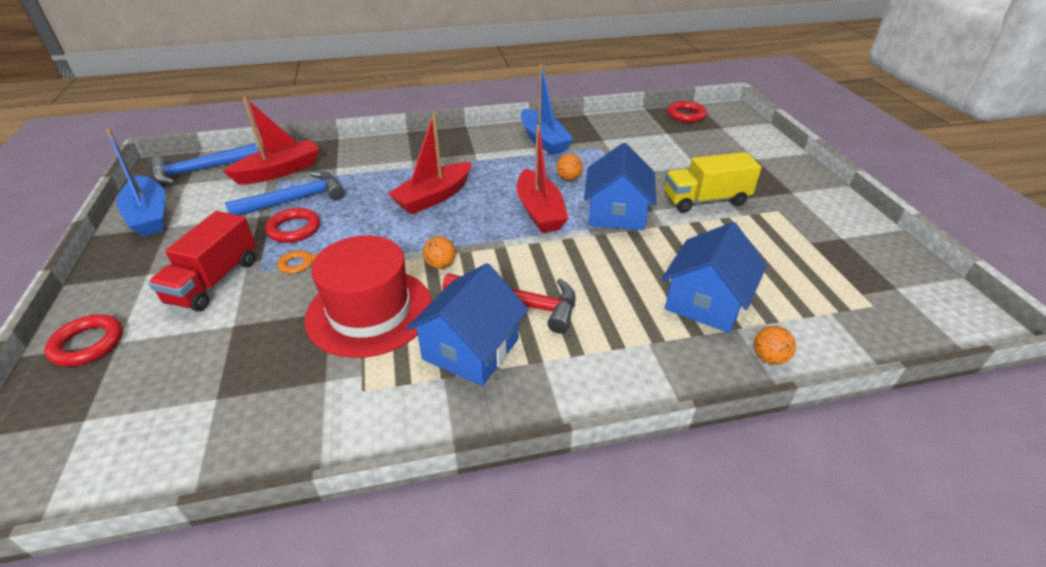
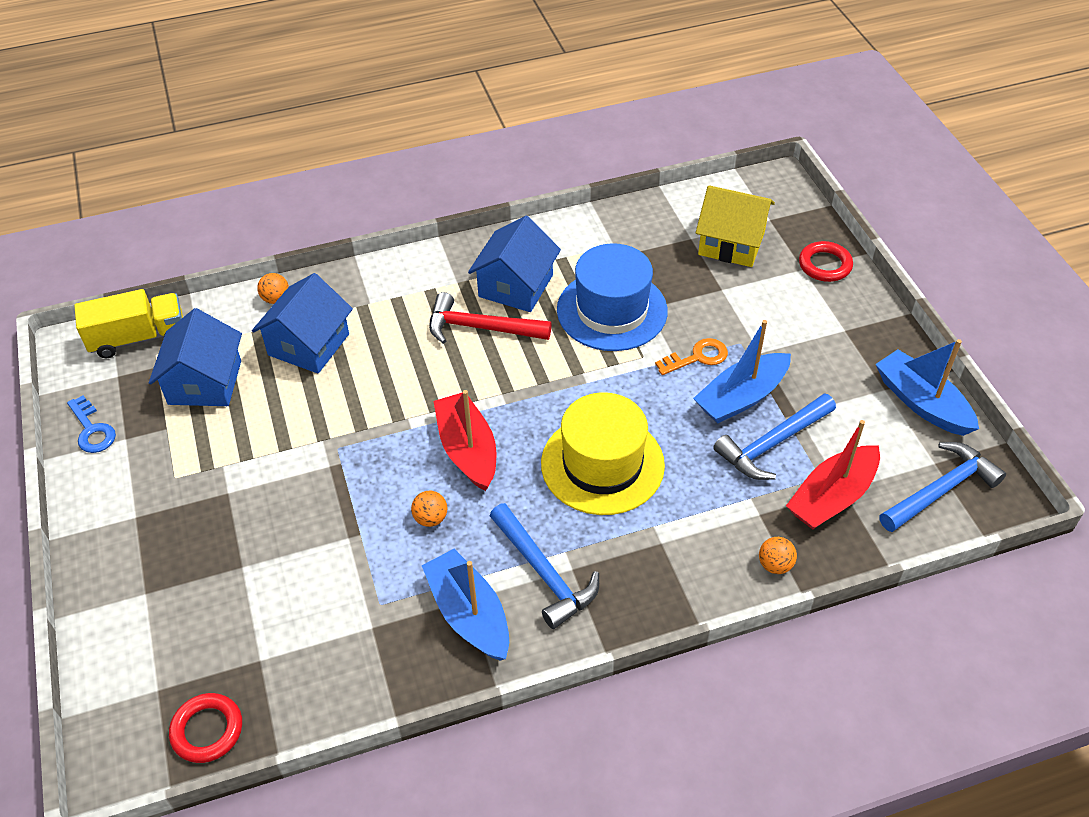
camera: 175 degrees right, 10 degrees up
red truck [148,211,256,312] -> none
red ring [265,208,320,243] -> blue boat [693,320,791,423]
red hat [304,235,432,358] -> blue hat [557,243,668,351]
red boat [387,113,472,214] -> yellow hat [541,392,665,515]
orange ball [423,236,456,269] -> orange ball moved to [759,537,797,574]
blue house [584,142,657,230] -> blue house moved to [149,308,242,406]
yellow truck [665,152,762,213] -> yellow truck moved to [74,289,183,358]
none -> blue key [67,395,116,453]
none -> blue hammer [490,503,599,629]
none -> yellow house [696,185,775,267]

